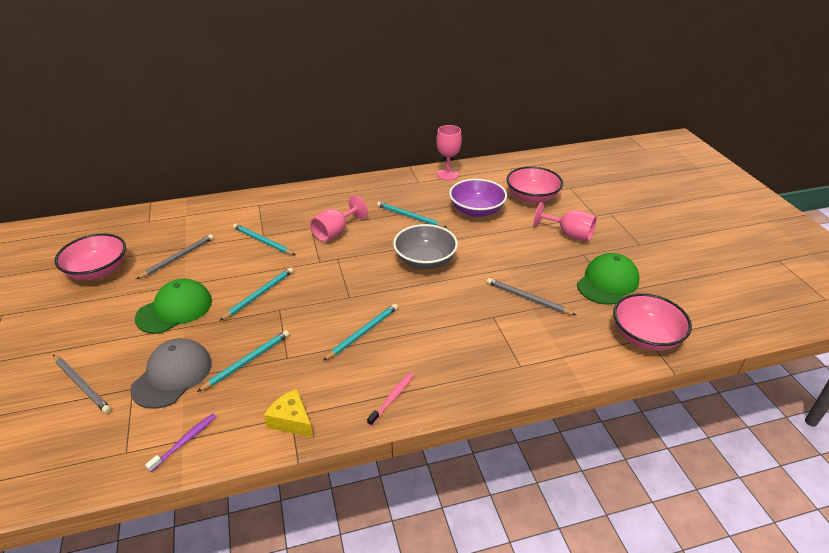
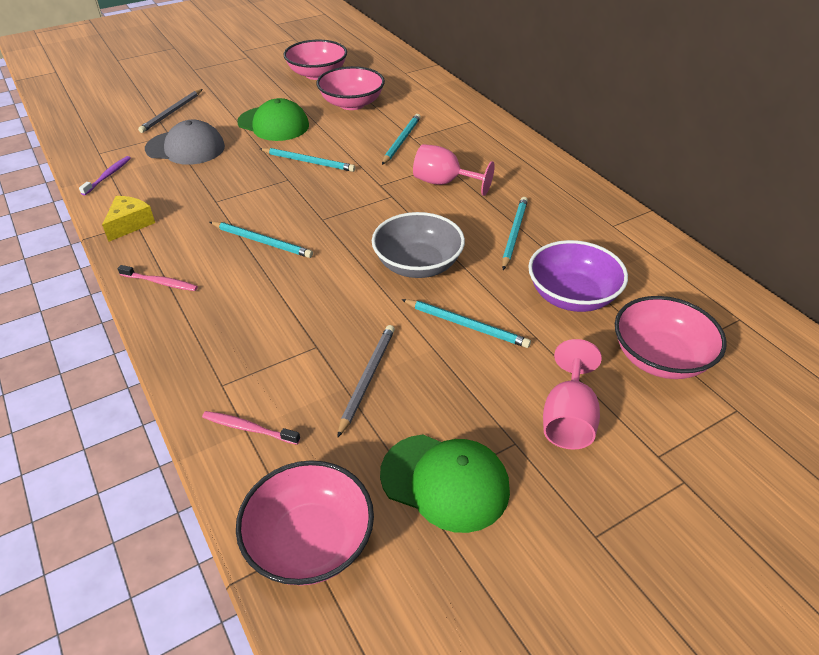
camera: 75 degrees right, 5 degrees up
grey pencil [136,234,214,279] -> pink bowl [316,66,385,110]
purple toothbrush [145,413,217,472] -> purple toothbrush turned 90 degrees counterclockwise [79,156,131,196]
turquoise pencil [197,330,289,392] -> turquoise pencil moved to [401,299,531,348]
pink goblet [436,125,462,180] -> none
none -> pink toothbrush [202,411,300,445]

